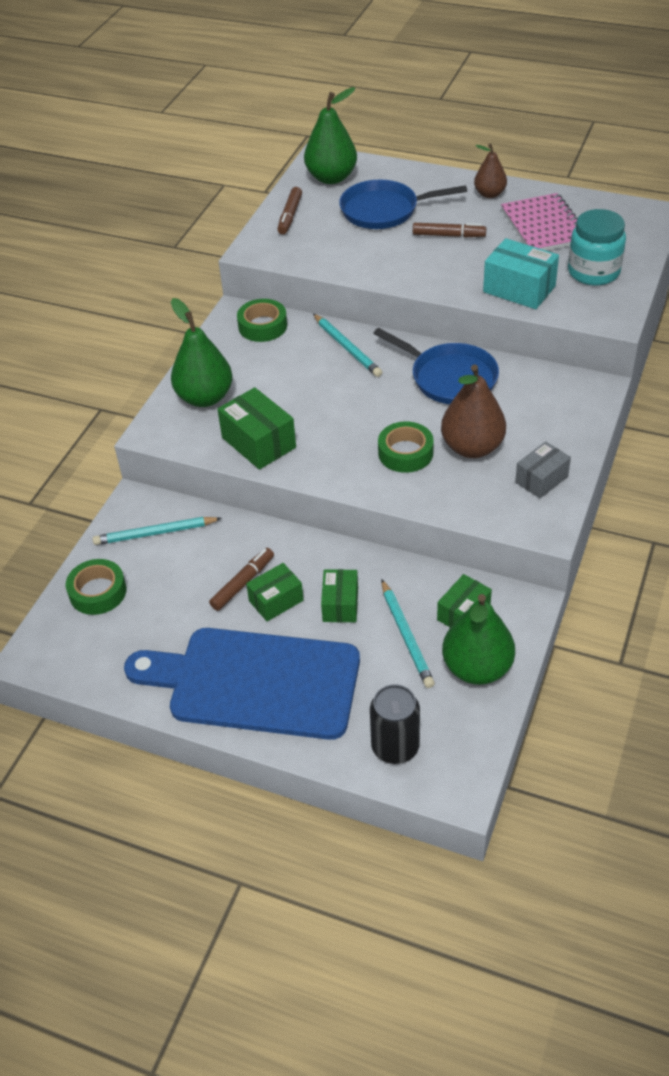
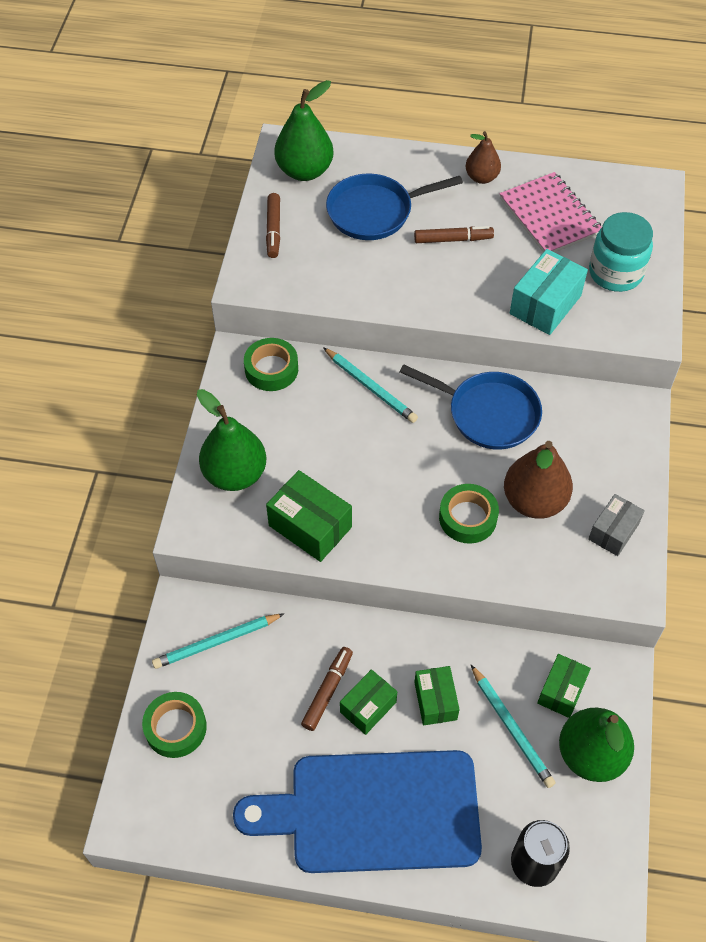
camera: 15 degrees left, 10 degrees up
turquoise box [483,238,559,309] -> turquoise box turned 75 degrees counterclockwise [510,249,588,335]

